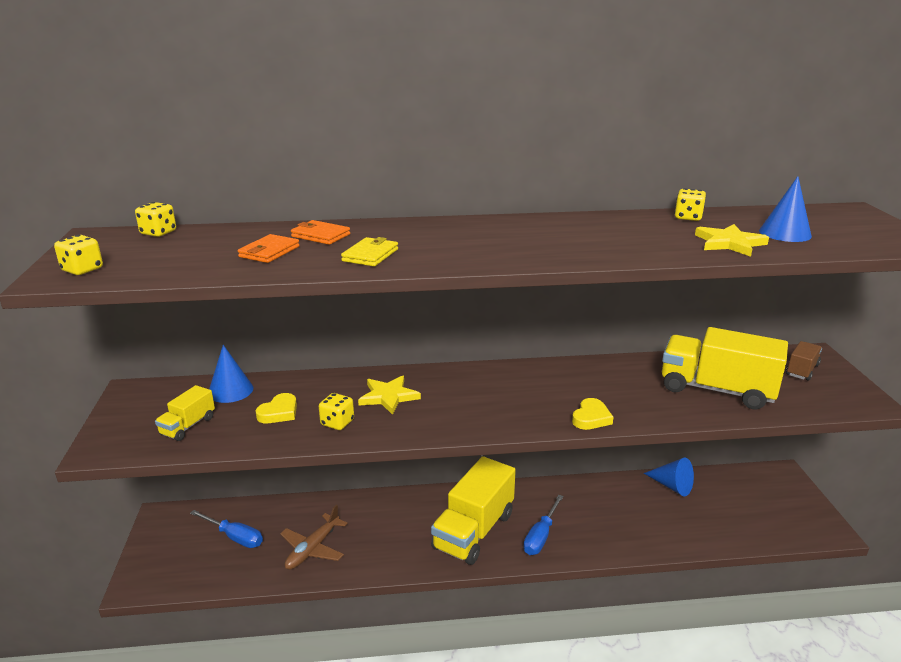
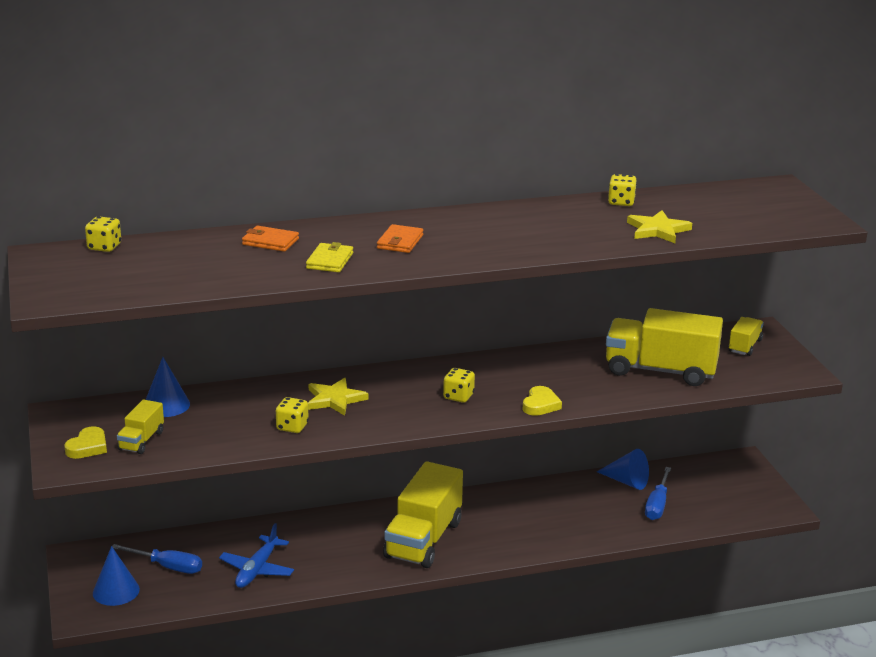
camera: 10 degrees left, 0 degrees up
yellow dice [54,235,103,275] -> yellow dice moved to [443,368,475,403]
orange wallet [238,234,300,263] -> orange wallet moved to [377,224,423,253]
yellow heart [255,393,297,423] -> yellow heart moved to [64,426,107,459]
brown plane [280,505,348,570] -> blue plane [219,523,294,588]
blue screwdriver [523,495,564,555] -> blue screwdriver moved to [645,467,671,520]
blue cone [759,176,812,242] -> blue cone moved to [93,546,140,606]
brown truck [786,341,822,381] -> yellow truck [728,317,764,356]

